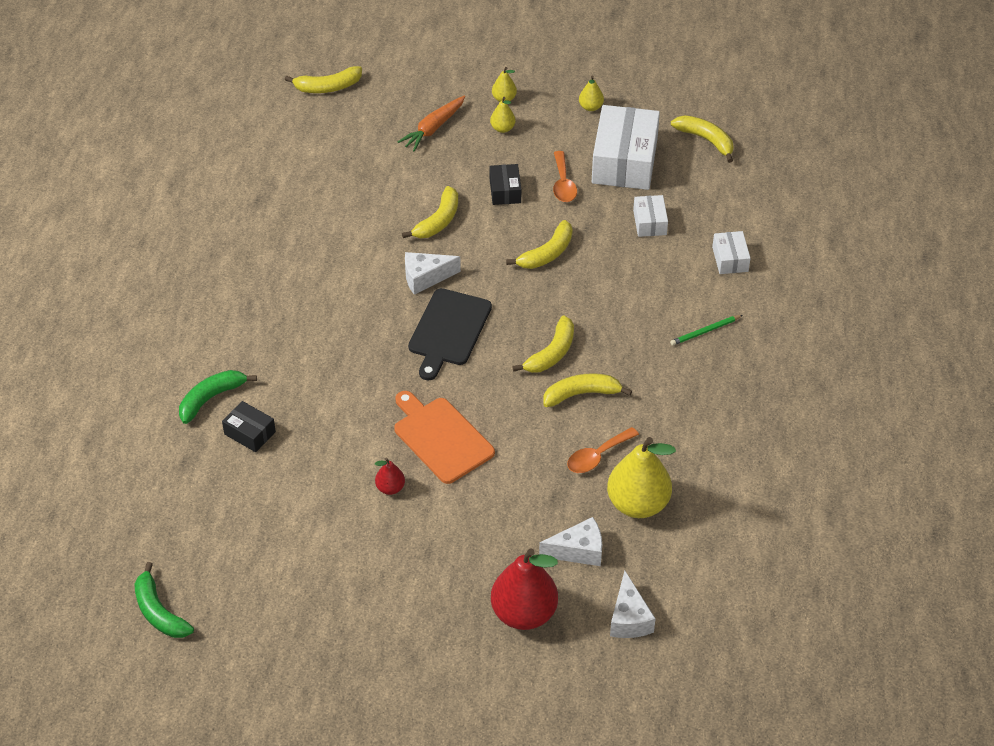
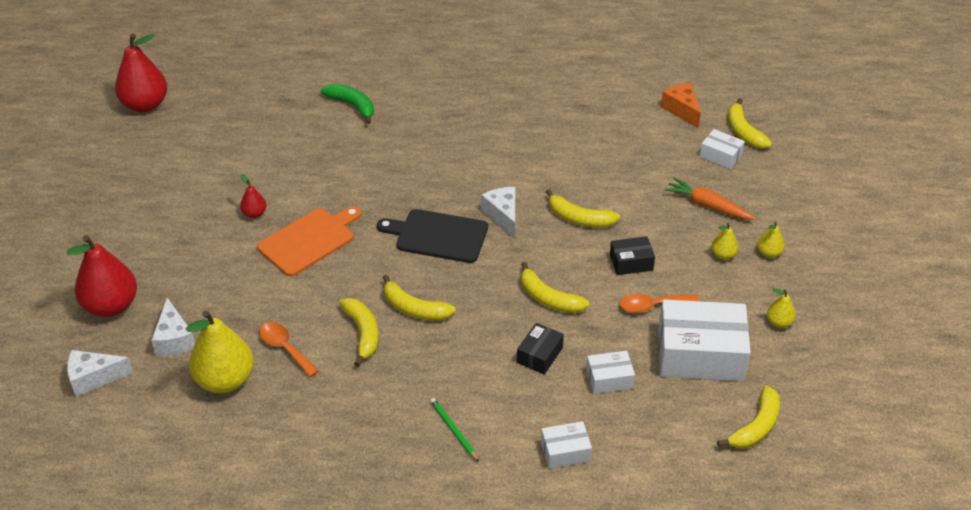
camera: 85 degrees right, 5 degrees down
green banana [135,562,194,638] -> red pear [115,34,167,112]
black box [222,401,276,452] -> black box moved to [517,323,564,375]
none -> orange cheese [661,83,701,128]
none -> white box [700,129,745,169]

